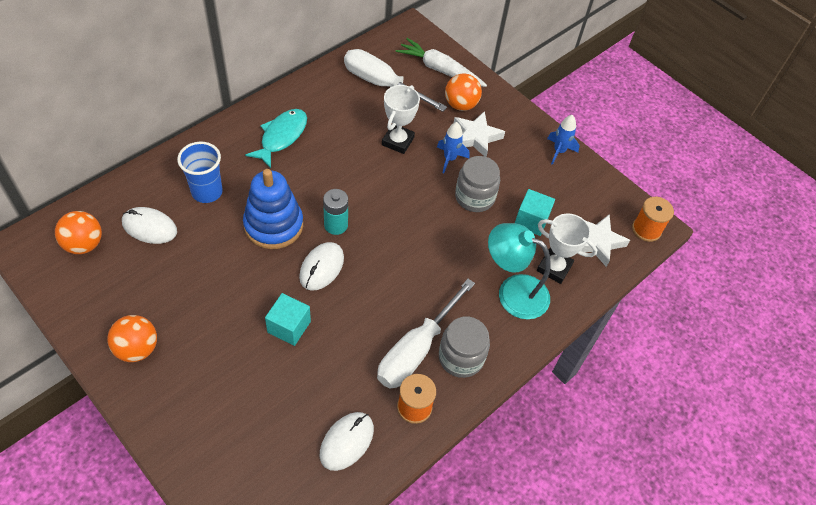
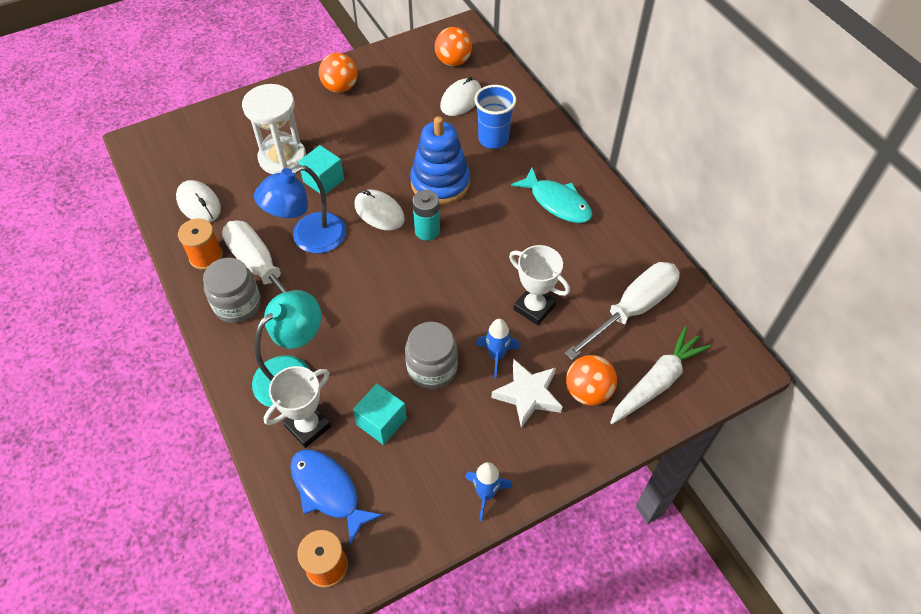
camera: 110 degrees right, 0 degrees up
white star [581,214,630,267] -> blue fish [290,450,383,545]
none -> white hourglass [242,84,306,174]
none -> blue lamp [254,165,346,253]

